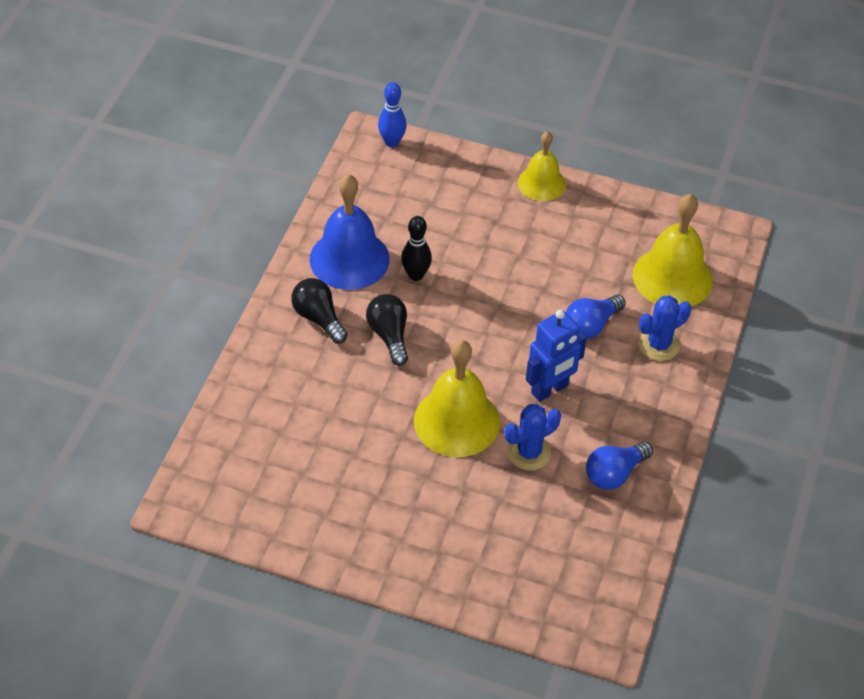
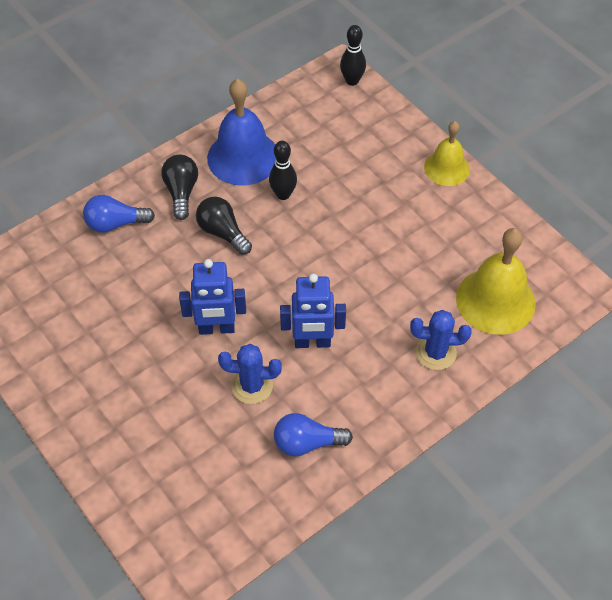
camera: 35 degrees right, 5 degrees up
black light bulb [366,294,408,366] -> black light bulb turned 60 degrees counterclockwise [196,197,252,255]
blue bowling pin [378,82,407,147] -> black bowling pin [340,25,366,86]
yellow bell [414,340,500,457] -> blue robot [179,259,246,335]
blue light bulb [566,295,626,339] -> blue light bulb moved to [83,195,155,233]

